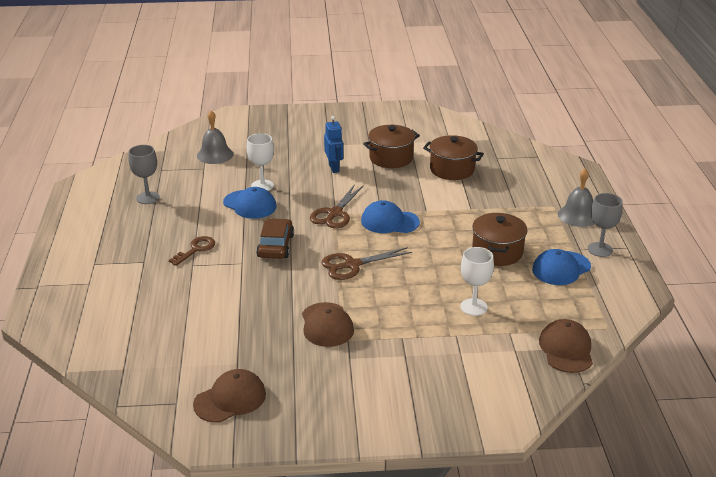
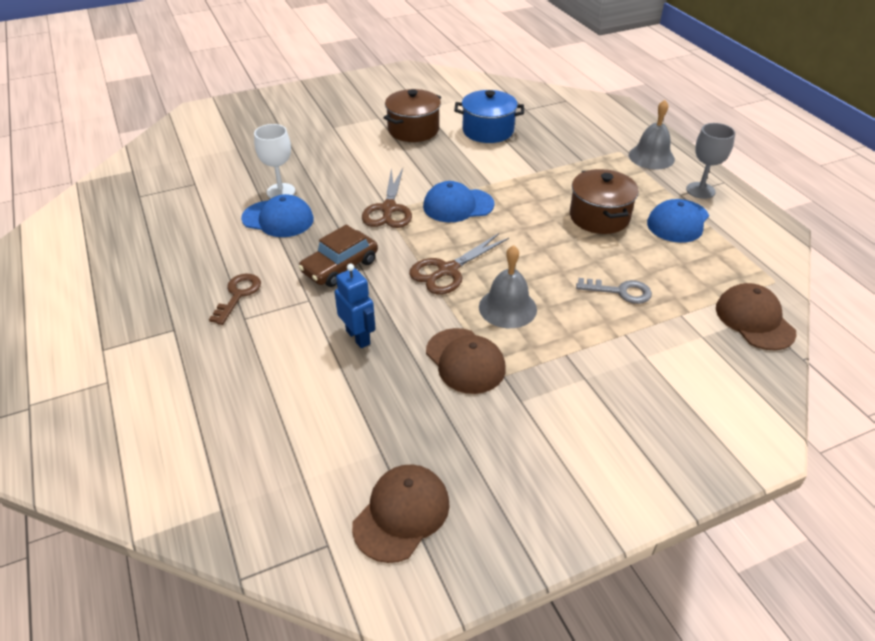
camera: 20 degrees left, 10 degrees up
grey goblet [128,145,160,204] -> none
grey bell [197,111,233,164] -> grey bell moved to [479,245,537,328]
brown car [256,218,294,259] -> brown car turned 120 degrees counterclockwise [299,225,378,287]
blue robot [324,116,343,173] -> blue robot moved to [335,264,375,348]
brown pot [423,135,484,180] -> blue pot [454,90,524,143]
white goblet [460,247,494,316] -> grey key [576,278,652,304]

